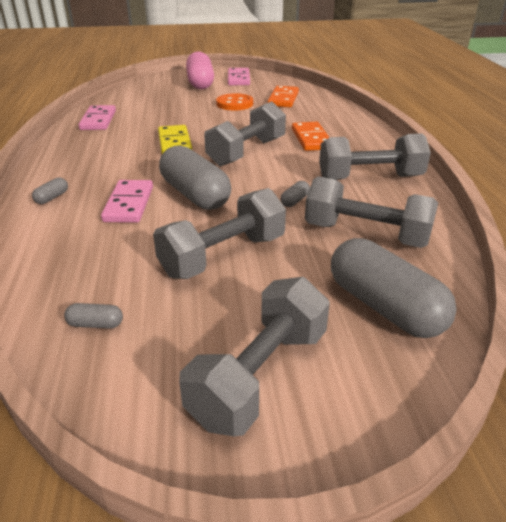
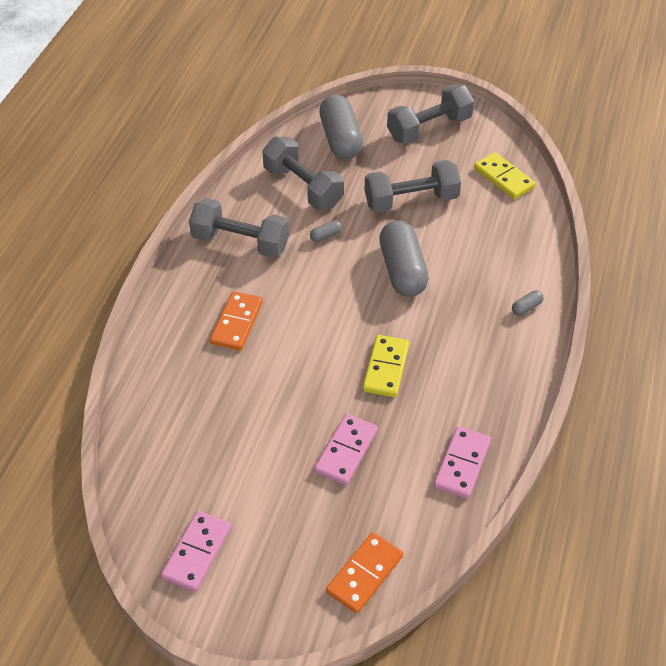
camera: 155 degrees left, 15 degrees up
grey capsule [64,303,123,329] -> yellow domino [474,152,536,199]
pink domino [101,180,153,223] -> pink domino moved to [314,414,378,485]
pink capsule [186,51,214,89] -> none
grey dumbbell [204,101,286,166] -> none
orange button [216,93,253,110] -> none
orange domino [268,86,299,107] -> orange domino moved to [326,532,403,614]

